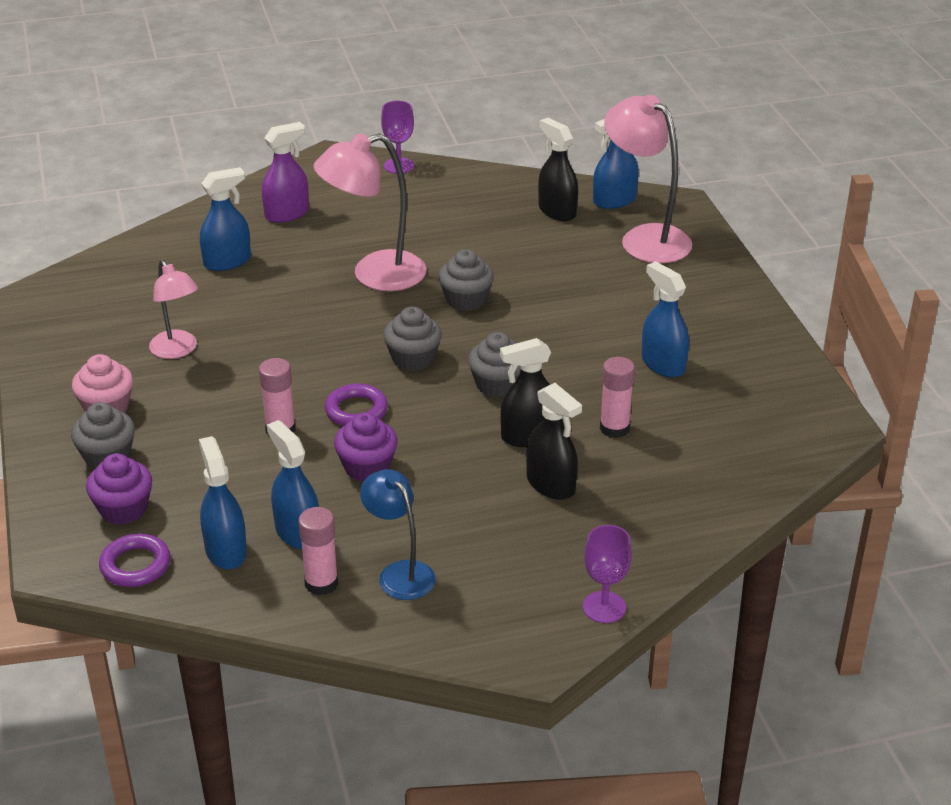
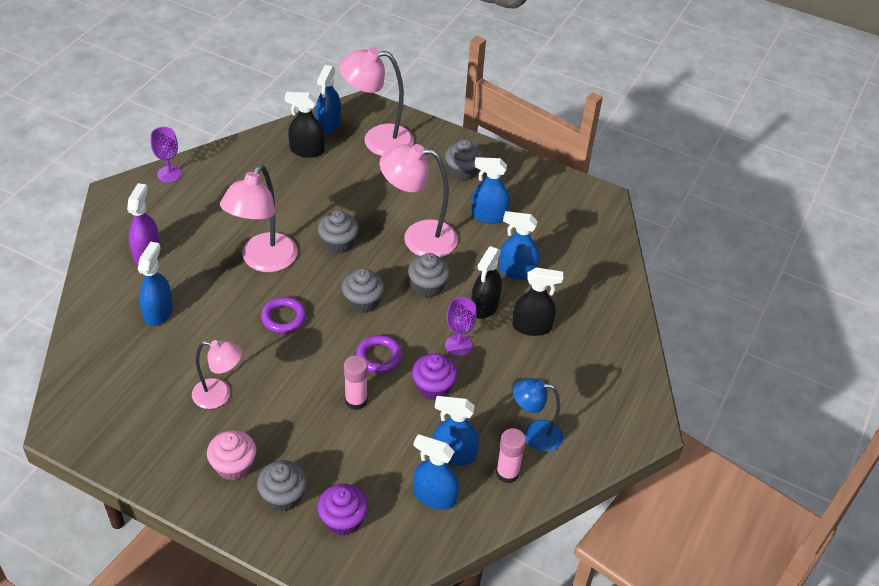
camera: 50 degrees left, 10 degrees up
purple ring [99,534,171,587] -> purple ring moved to [261,297,306,333]
purple goblet [583,525,632,623] -> purple goblet moved to [445,297,477,356]
pink glue stick [600,357,635,438] -> blue spray bottle [499,211,540,280]
none -> pink lamp [380,144,458,257]
none -> grey cupcake [445,139,483,181]

